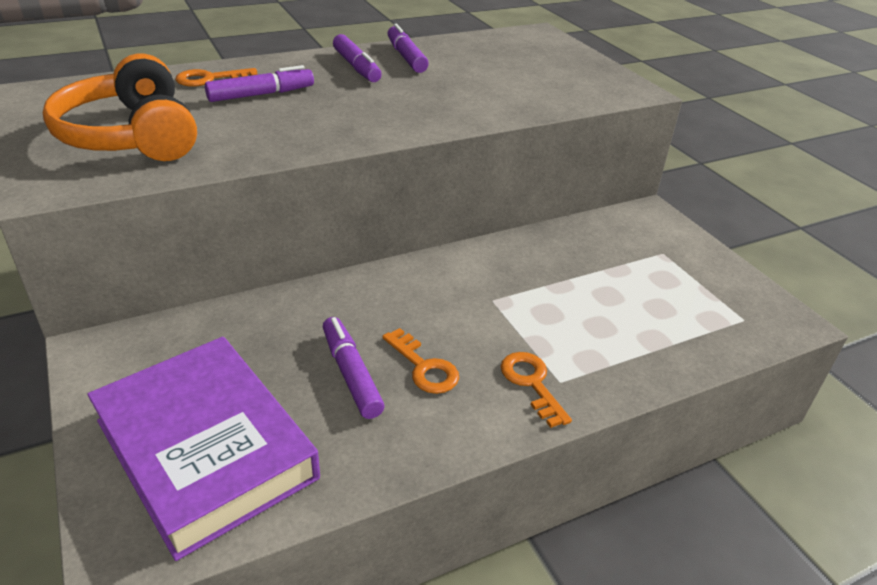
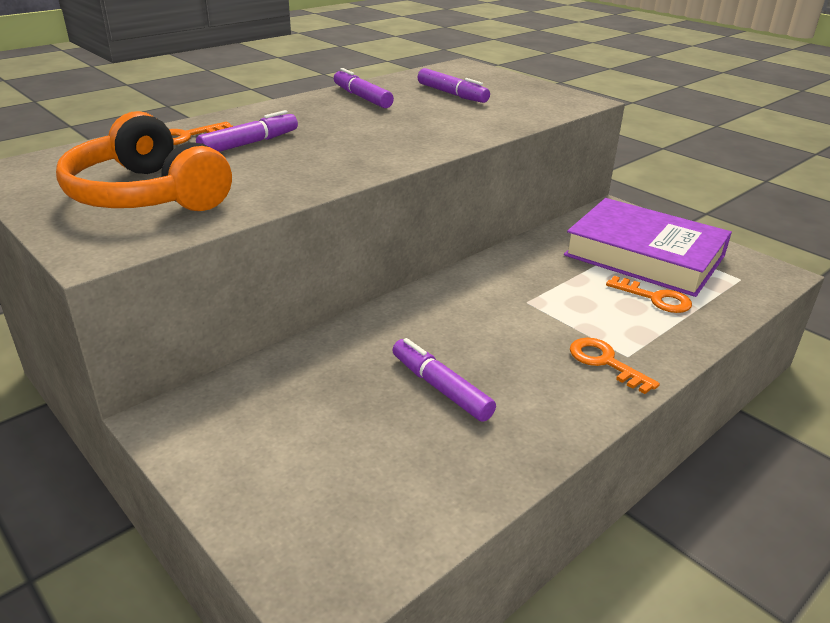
camera: 15 degrees left, 5 degrees down
purple book [87,337,320,561] -> purple book moved to [564,198,732,297]
purple marker [333,34,382,82] -> purple marker moved to [417,68,490,103]
orange key [382,328,459,394] -> orange key moved to [606,276,692,313]

